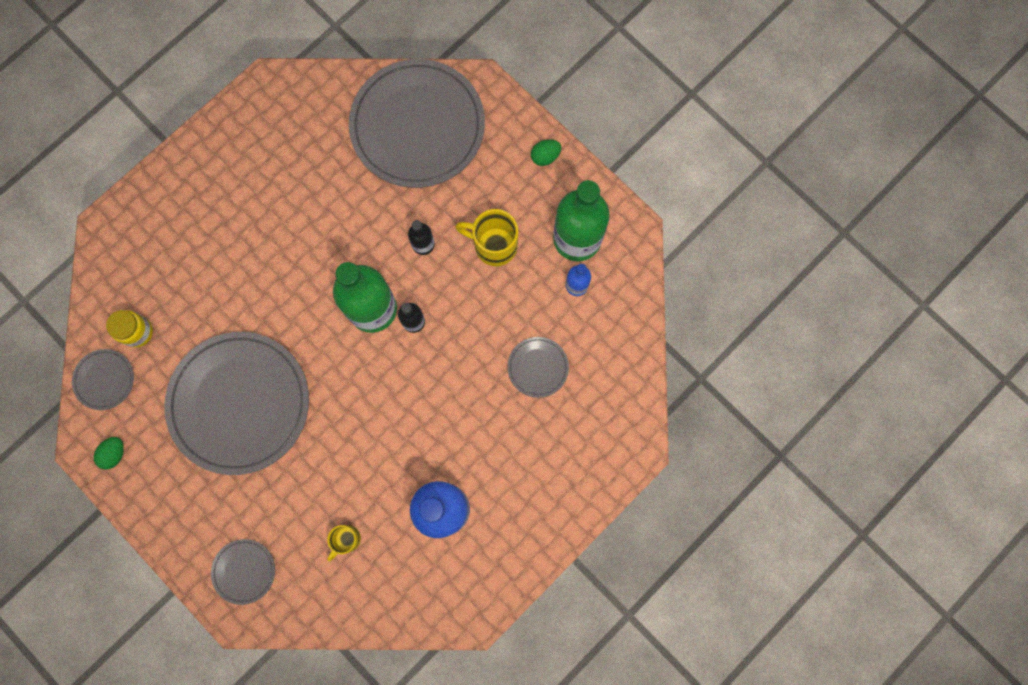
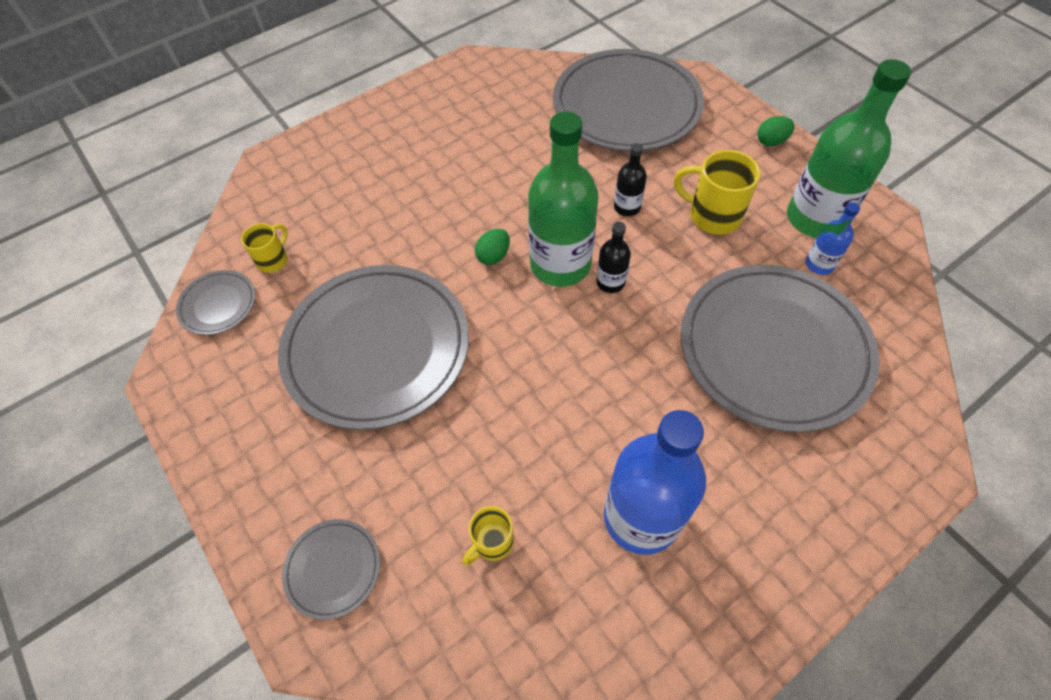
camera: 10 degrees right, 20 degrees down
green egg [94,437,124,469] -> green egg moved to [475,229,510,265]
yellow jar [106,310,153,348] -> yellow mug [241,223,288,273]
grey plate [507,337,569,398] -> grey plate [681,265,880,432], size x2.31

